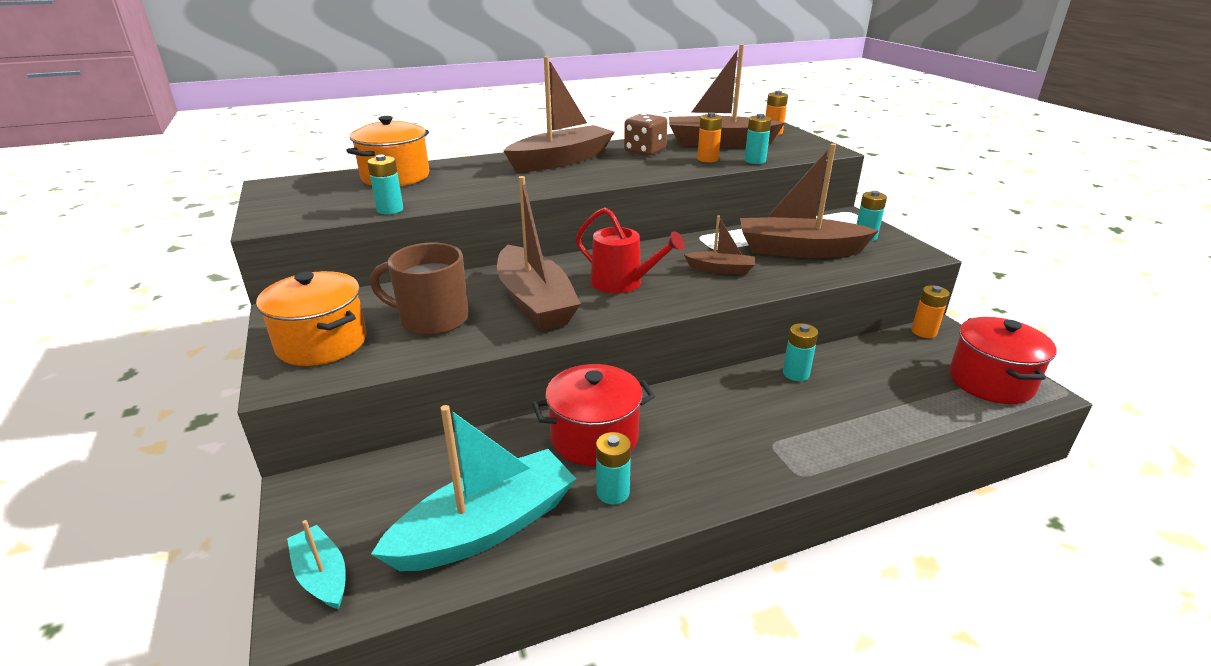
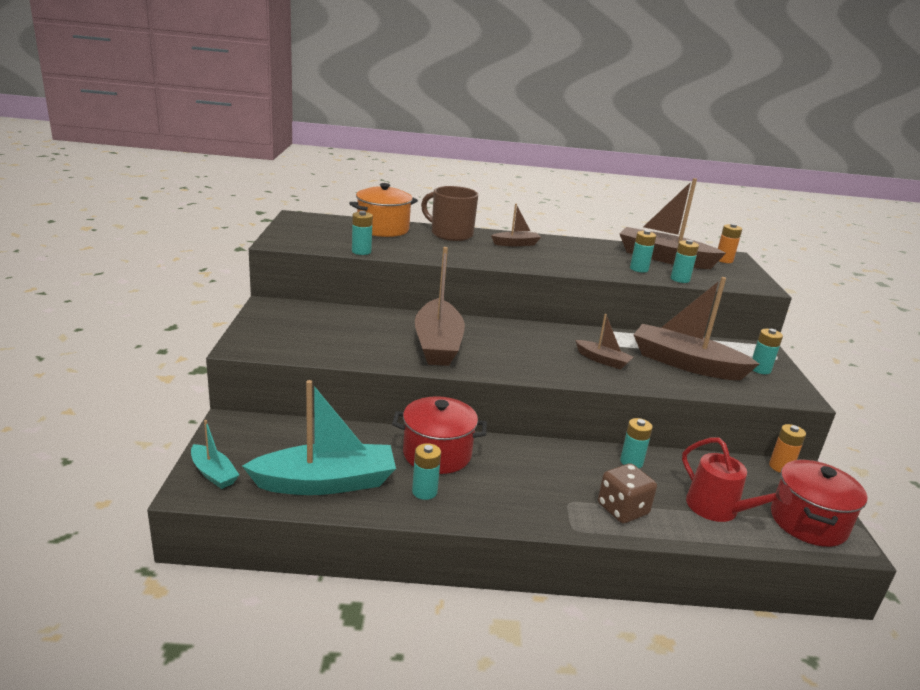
camera: 20 degrees right, 5 degrees down
orange pot [256,271,367,366] -> none
turquoise boat [287,520,346,609] -> turquoise boat turned 150 degrees clockwise [191,420,239,489]
brown mug [370,242,469,335] -> brown mug moved to [421,186,478,241]
brown boat [503,56,614,172] -> brown boat [491,204,541,246], size x0.50
red watering can [576,208,685,293] -> red watering can moved to [682,438,792,522]
brown dice [624,113,667,156] -> brown dice moved to [598,463,657,523]
orange battery [697,112,722,162] -> turquoise battery [630,230,656,272]

